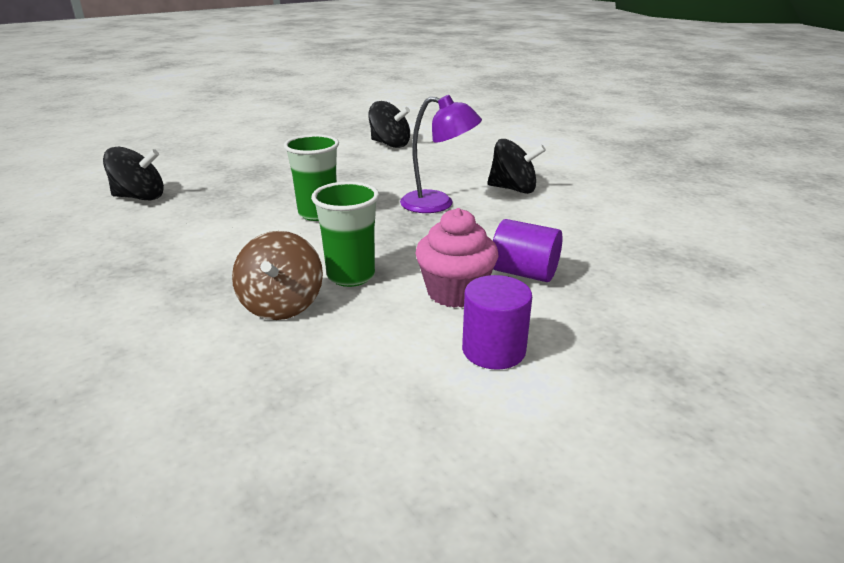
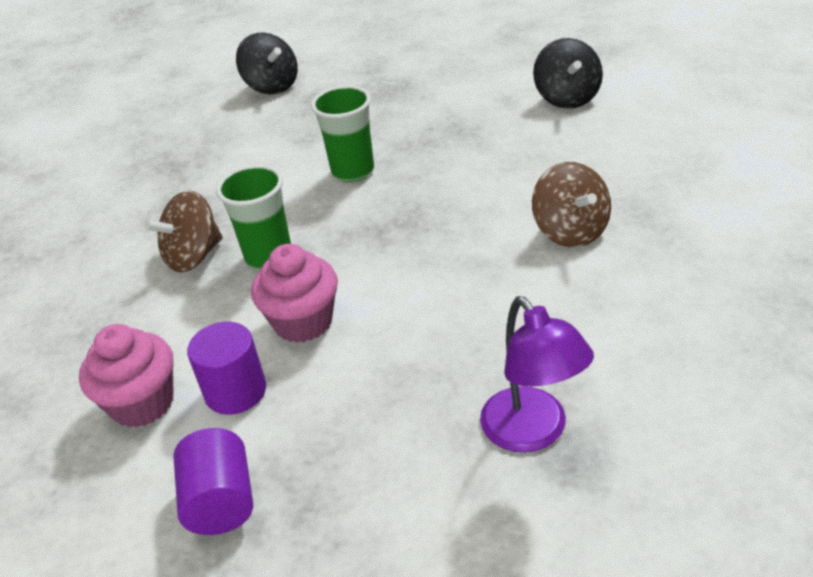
camera: 55 degrees right, 10 degrees up
purple lamp [400,95,482,213] -> purple lamp moved to [480,296,594,453]
black spinning top [487,139,546,194] -> brown spinning top [532,162,611,247]
purple cylinder [493,219,563,282] -> purple cylinder moved to [173,428,253,535]
none -> pink cupcake [79,324,174,427]

